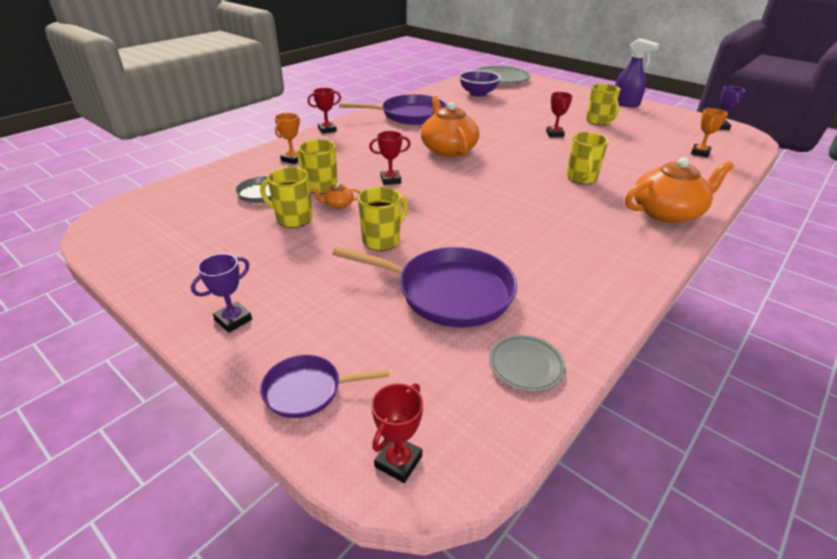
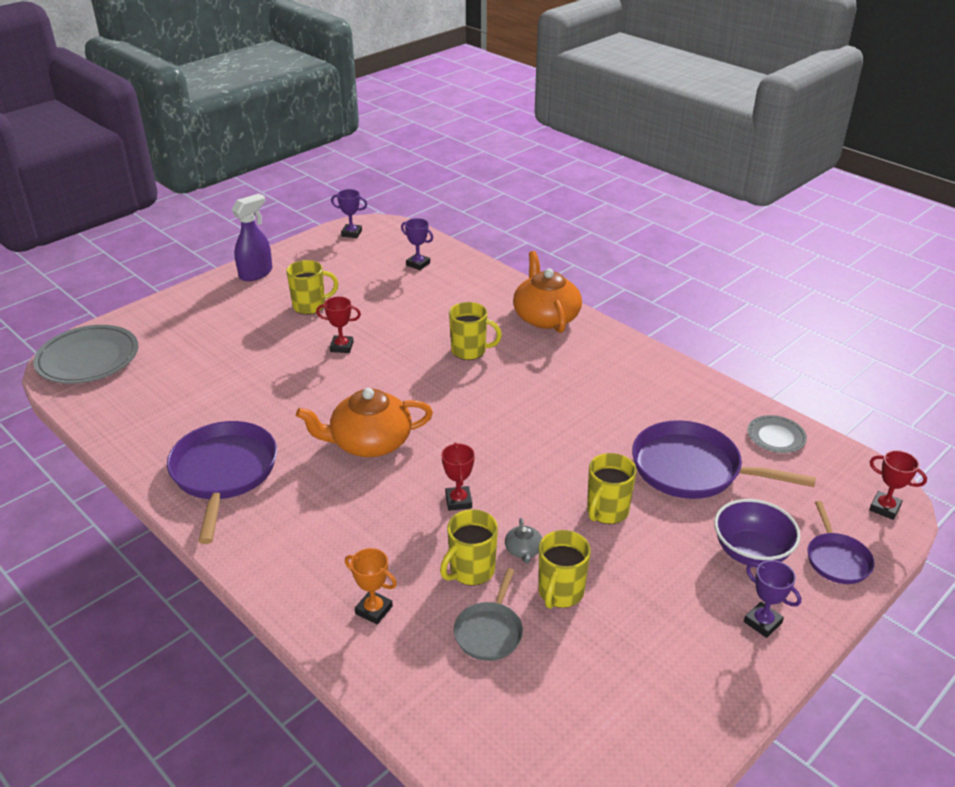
camera: 85 degrees left, 0 degrees up
red trophy [307,88,341,134] -> none
orange teapot [312,183,361,209] -> grey teapot [505,518,542,564]
purple pan [332,246,517,327] -> purple pan turned 90 degrees counterclockwise [632,420,816,499]
yellow mug [358,187,408,251] -> yellow mug turned 105 degrees counterclockwise [587,453,637,524]
purple bowl [459,70,501,97] -> purple bowl moved to [714,499,801,565]
orange trophy [691,108,728,158] -> purple trophy [401,218,433,270]

